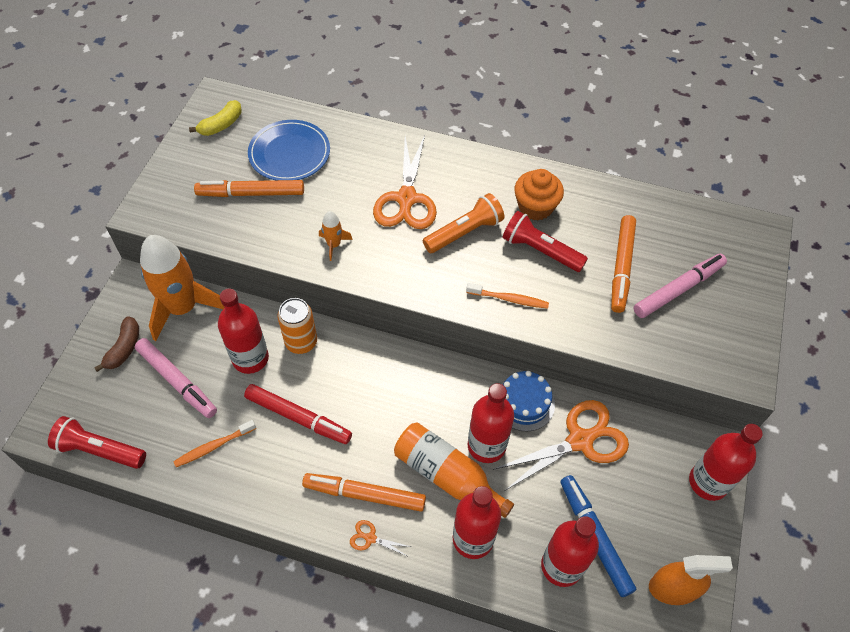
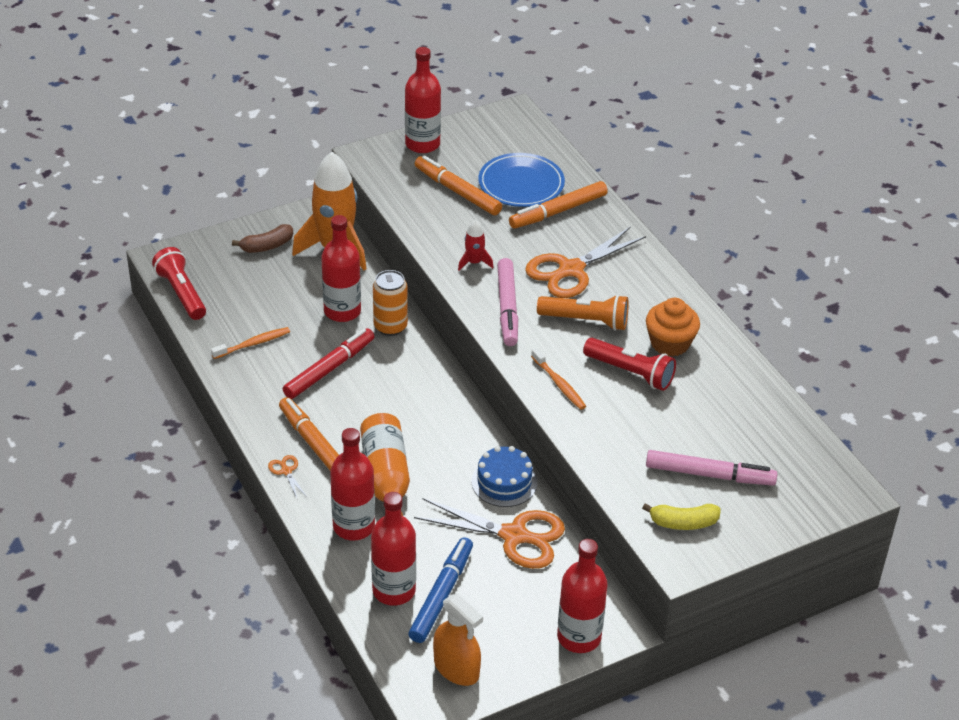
camera: 45 degrees right, 15 degrees down
pink marker [135,338,217,418] -> pink marker moved to [497,258,518,346]
orange toothbrush [173,420,256,467] -> orange toothbrush turned 135 degrees clockwise [211,327,290,359]
yellow banana [189,100,242,136] -> yellow banana moved to [642,503,721,530]
red marker [244,384,352,444] -> red marker turned 120 degrees counterclockwise [283,328,375,399]
orange rocket [319,211,353,261] -> red rocket [458,220,493,271]
red bottle [468,383,514,463] -> red bottle moved to [405,47,441,153]
red flashlight [503,211,588,272] -> red flashlight turned 135 degrees clockwise [583,338,676,391]
orange marker [611,215,636,313] -> orange marker moved to [509,181,608,229]

